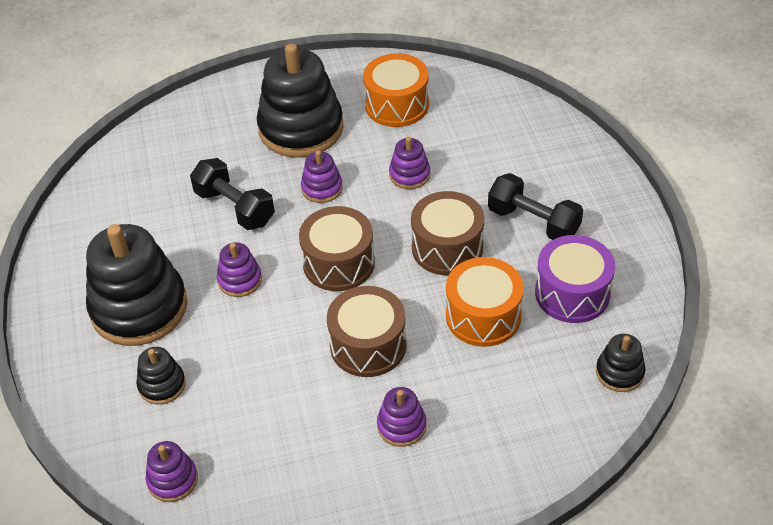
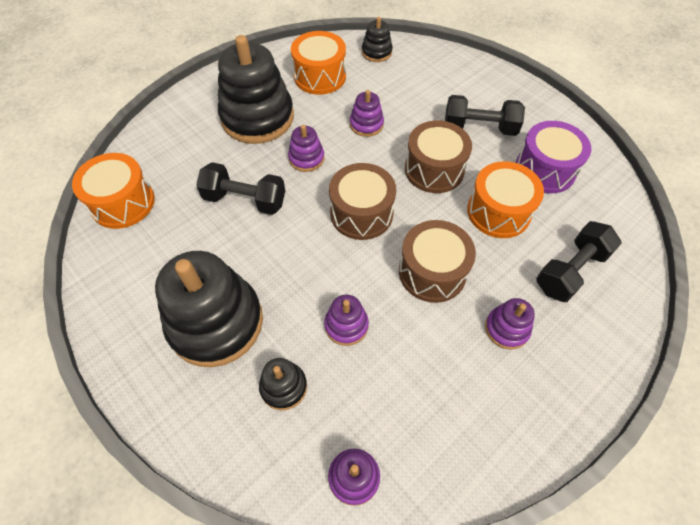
camera: 30 degrees left, 10 degrees up
purple stacking toy [217,243,262,297] -> purple stacking toy moved to [324,295,369,346]
black stacking toy [596,334,646,392] -> black stacking toy moved to [362,17,393,62]
none -> orange drum [72,153,155,229]
none -> black dumbbell [536,221,622,302]

